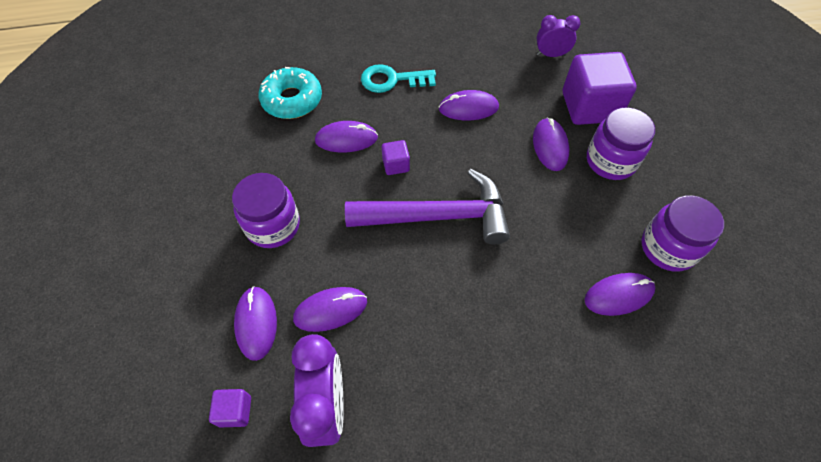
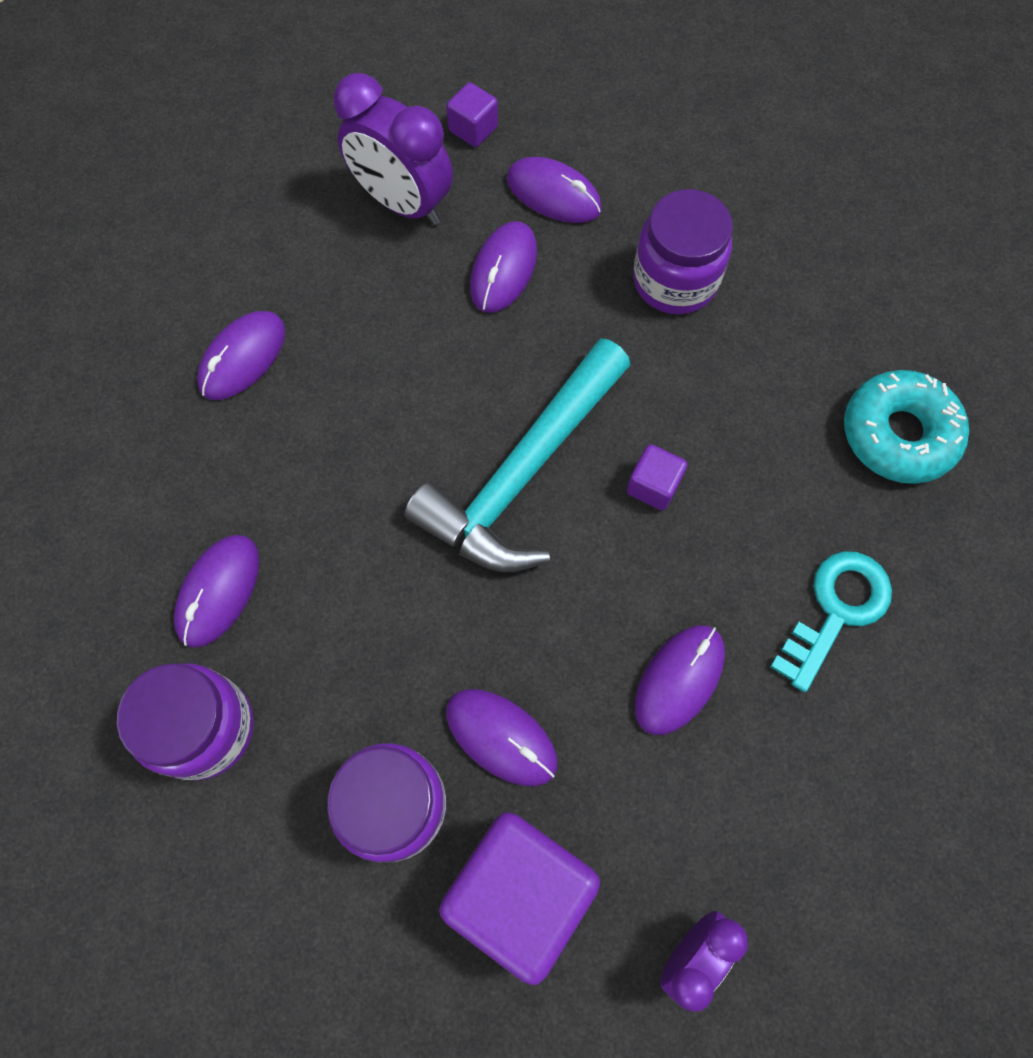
camera: 130 degrees right, 10 degrees up
purple mouse [315,121,378,152] -> purple mouse moved to [197,311,285,400]
purple hammer [345,169,510,245] -> turquoise hammer [404,338,630,572]

